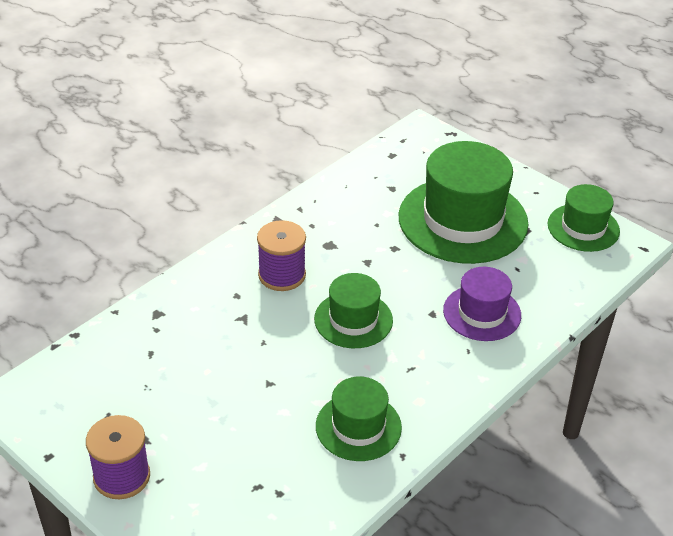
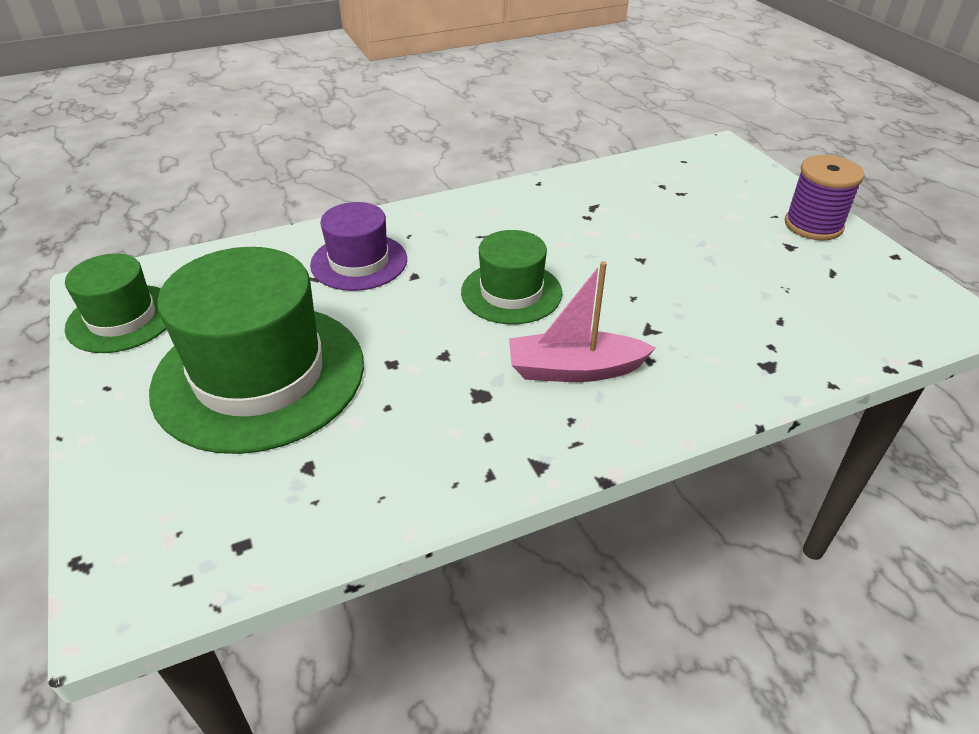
camera: 155 degrees left, 0 degrees up
purple spool [257,220,306,291] -> pink boat [509,261,656,382]
green hat [316,377,402,461] -> none

